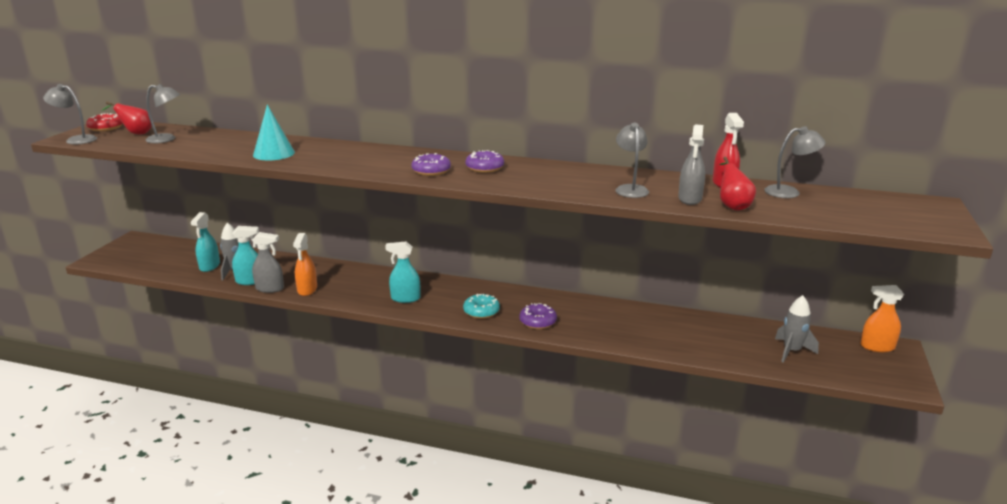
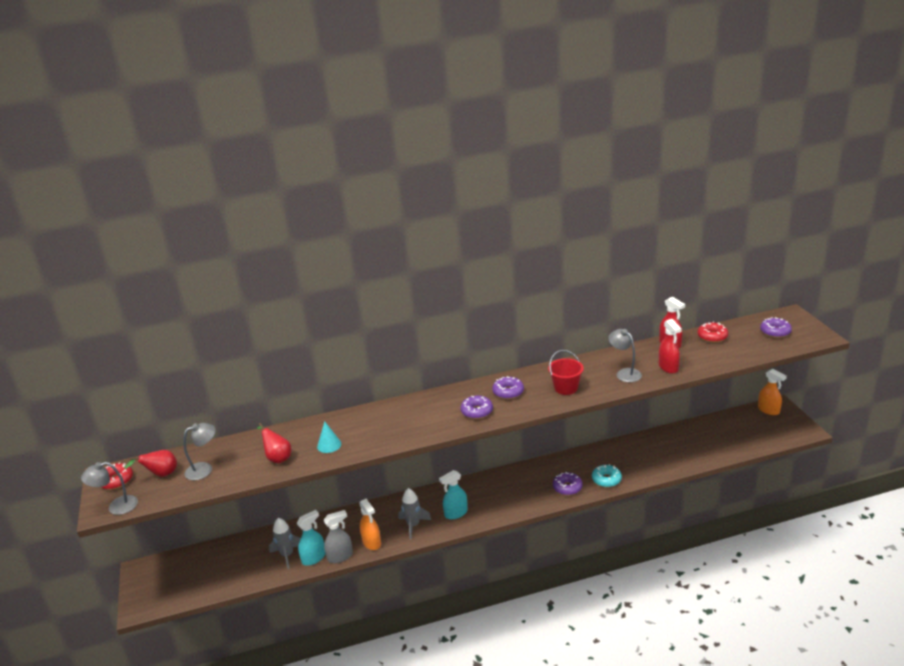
camera: 30 degrees left, 5 degrees up
turquoise spray bottle [191,212,220,272] -> none
turquoise cone [253,104,295,160] -> turquoise cone [317,421,341,453], size x0.66
turquoise donut [463,294,500,319] -> turquoise donut moved to [592,464,622,487]
grey spray bottle [678,124,705,205] -> red spray bottle [659,319,682,374]
red pear [719,157,756,210] -> red pear moved to [257,423,291,464]
grey lamp [764,126,826,198] -> red donut [698,322,728,343]
grey rocket [775,295,819,363] -> grey rocket moved to [398,488,431,540]
orange spray bottle [860,285,904,352] -> orange spray bottle turned 105 degrees counterclockwise [758,369,787,415]
none -> red bucket [548,350,584,395]
none -> purple donut [760,317,792,338]

